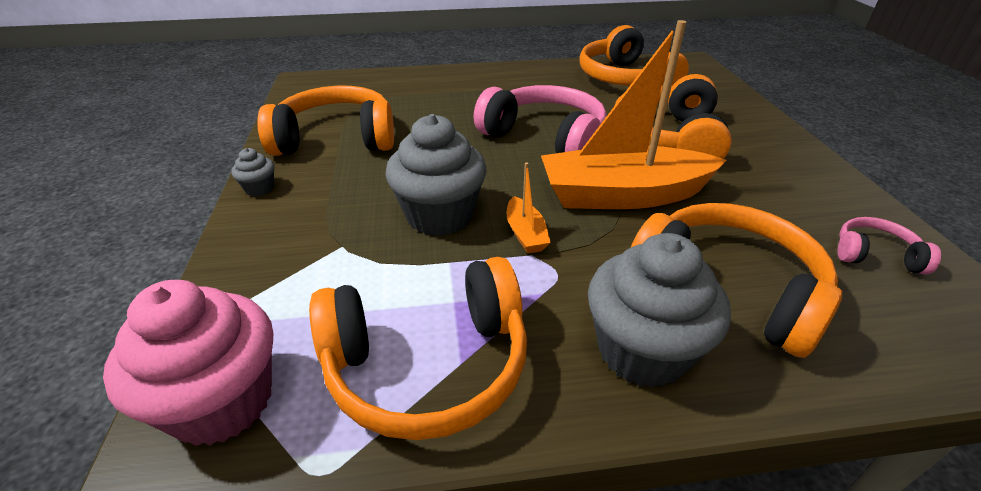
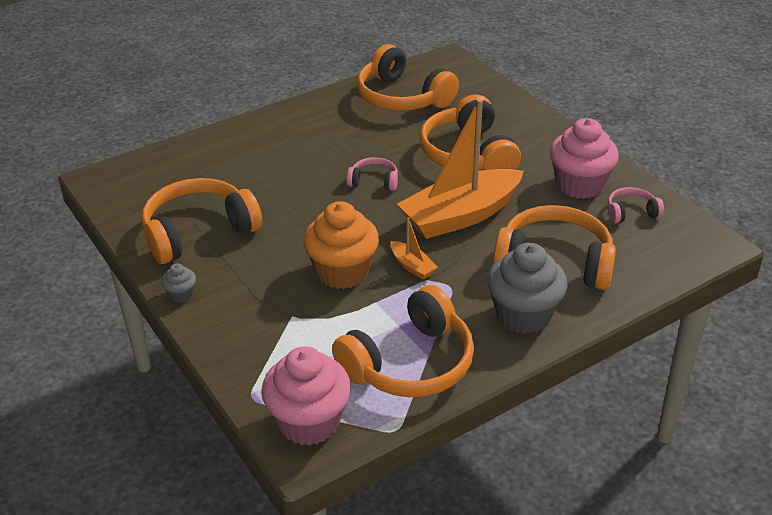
camera: 25 degrees left, 0 degrees up
grey cupcake [385,114,487,236] -> orange cupcake [303,201,379,289]
pink headphones [474,85,607,153] -> pink headphones [346,157,398,191], size x0.48
none -> pink cupcake [550,118,619,199]

